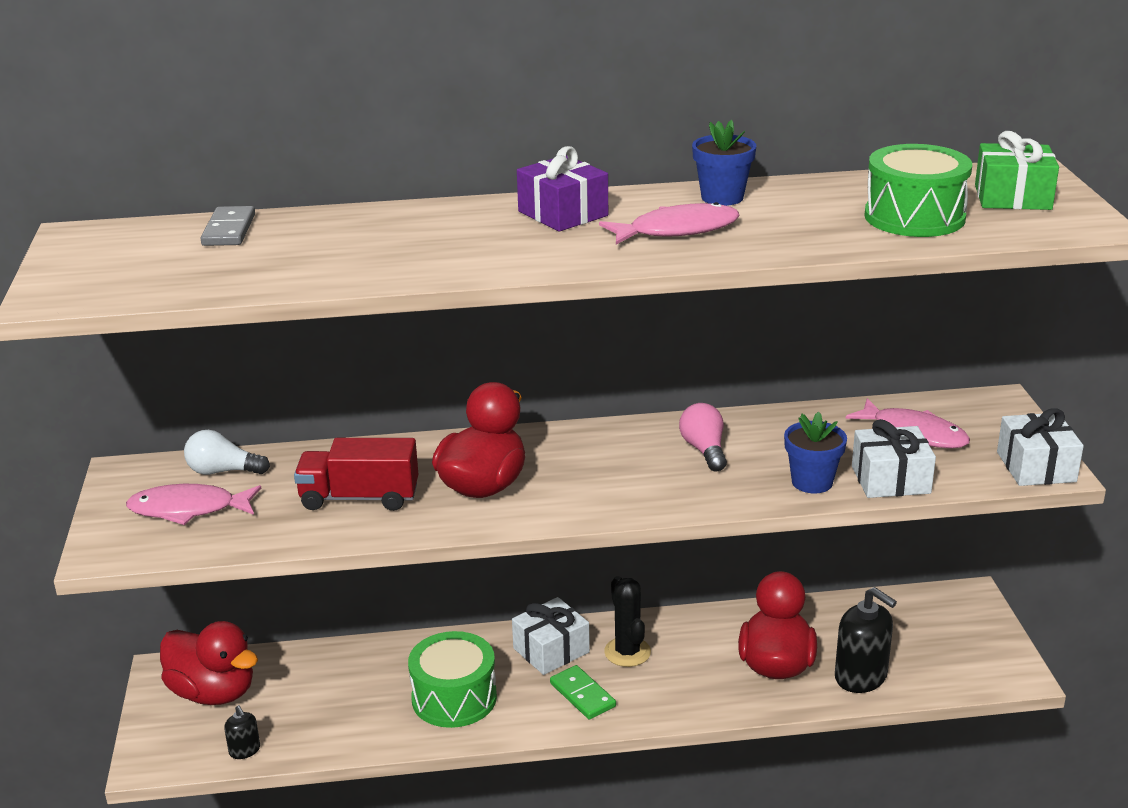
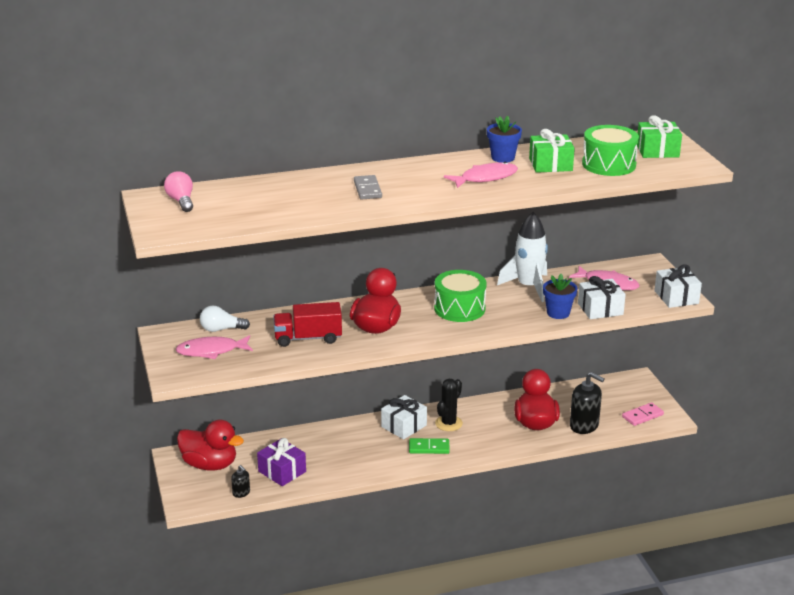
camera: 10 degrees left, 0 degrees up
grey domino [200,206,255,246] -> grey domino moved to [354,175,382,200]
green drum [408,631,497,728] -> green drum moved to [434,270,486,322]
purple gift [517,146,608,232] -> purple gift moved to [257,438,306,486]
green domino [550,665,616,719] -> green domino turned 45 degrees counterclockwise [409,438,450,454]
black cactus [604,576,651,667] -> black cactus turned 60 degrees clockwise [435,379,463,431]
pink light bulb [679,403,727,471] -> pink light bulb moved to [164,171,193,212]
none -> white rocket [497,212,548,302]
none -> green gift [529,129,575,173]
none -> pink domino [622,402,664,426]

